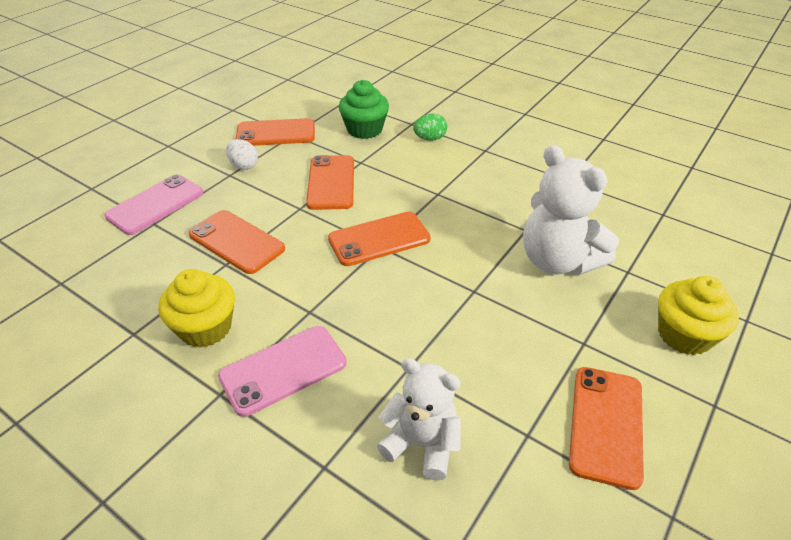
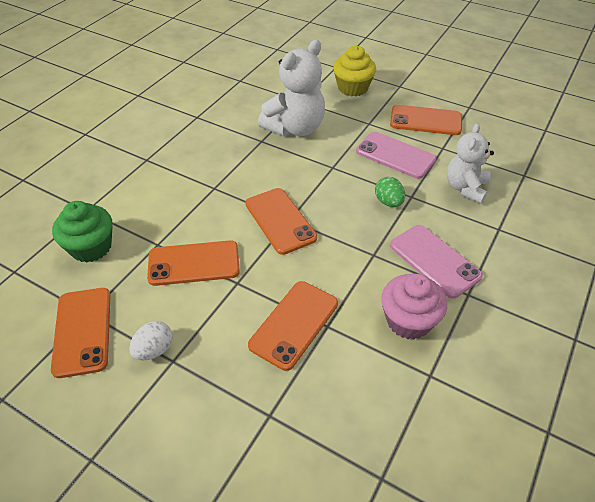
camera: 95 degrees left, 5 degrees up
pink phone [104,174,203,235] -> pink phone moved to [356,132,436,179]
yellow cupcake [158,269,235,348] -> pink cupcake [381,274,447,340]
green egg [413,114,447,141] -> green egg moved to [375,177,405,207]

